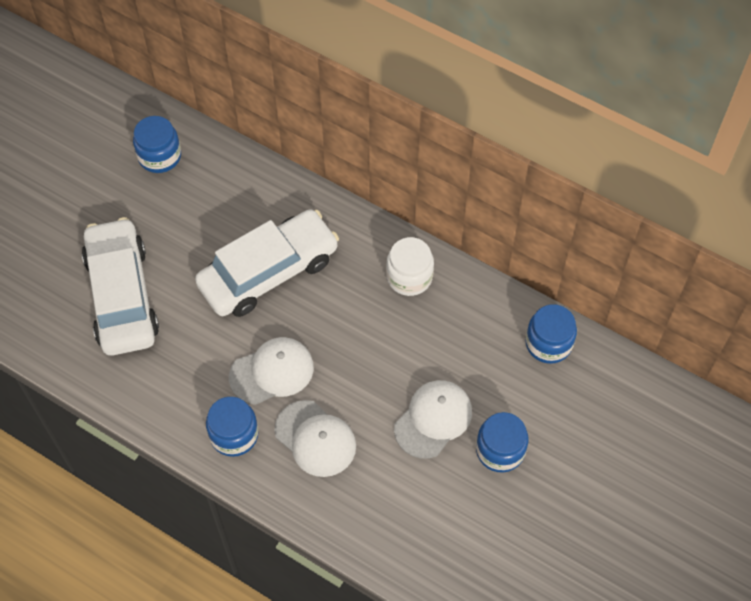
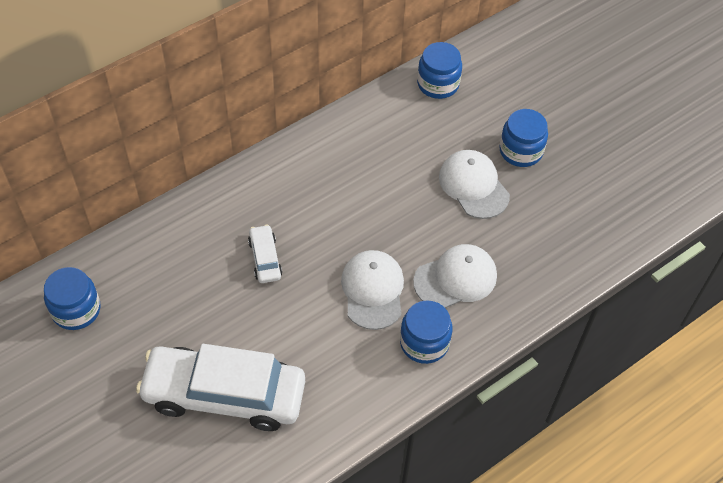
camera: 70 degrees left, 5 degrees down
white car [195,209,339,317] -> white car [248,224,282,283], size x0.43
white jar [386,237,434,296] -> none

